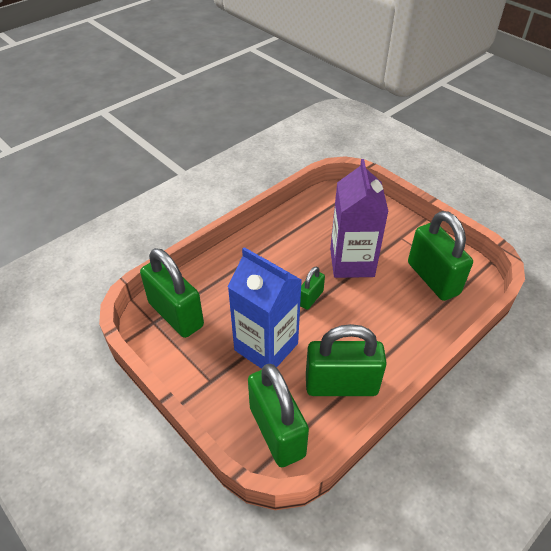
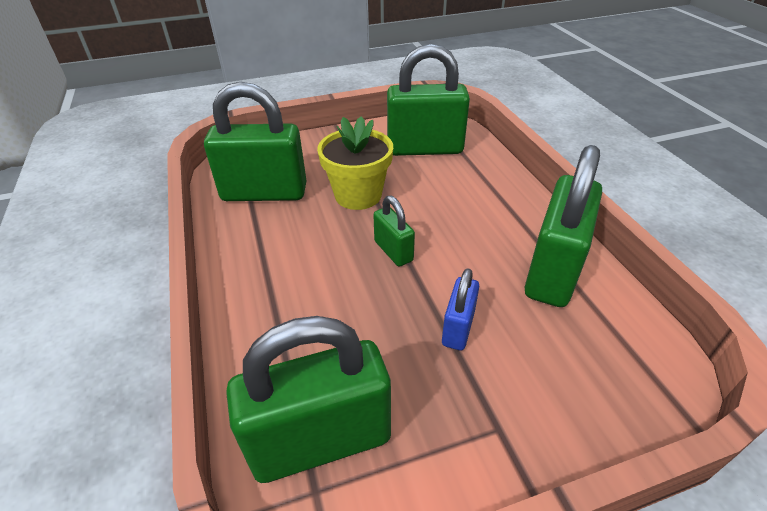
camera: 65 degrees left, 5 degrees down
blue carton [228,247,302,369] -> blue padlock [442,268,479,350]
green padlock [248,364,309,468] -> green padlock moved to [204,82,307,201]
purple carton [330,159,389,278] -> yellow flower pot [317,116,393,210]

